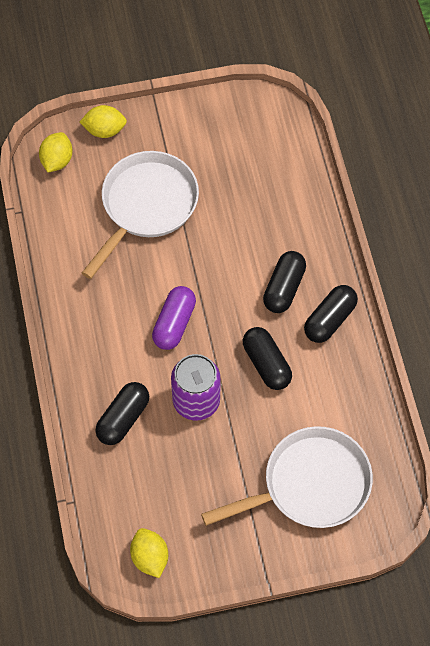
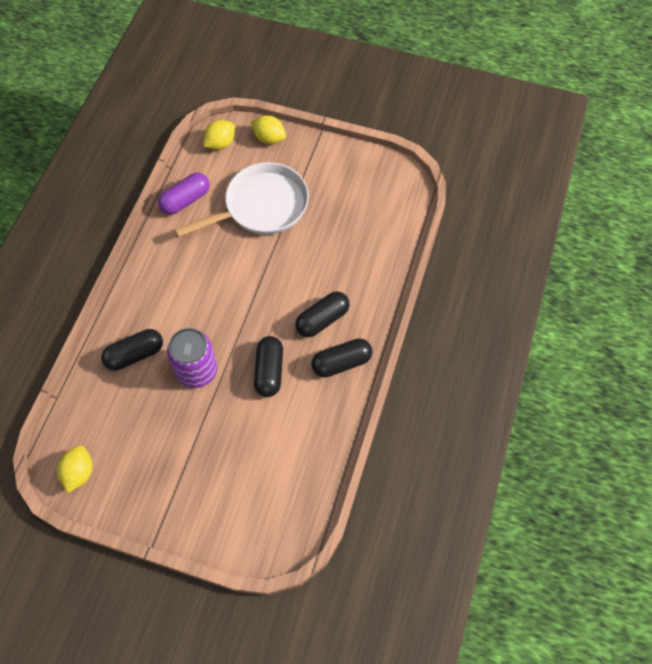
camera: 30 degrees right, 0 degrees up
purple capsule [152,286,196,350] -> purple capsule moved to [158,173,210,215]
white pan [201,426,373,528] -> none

